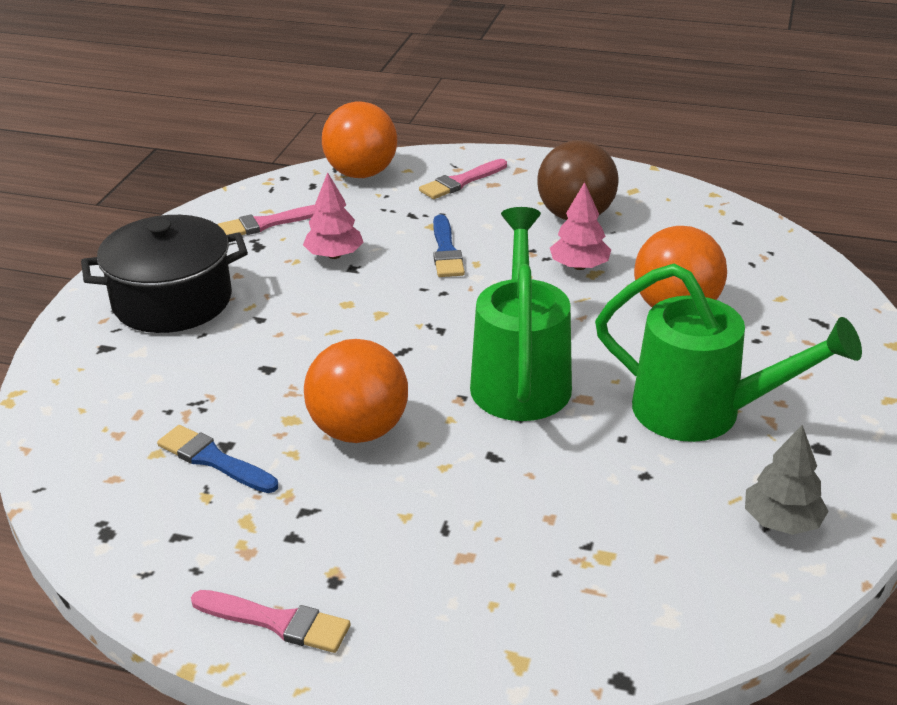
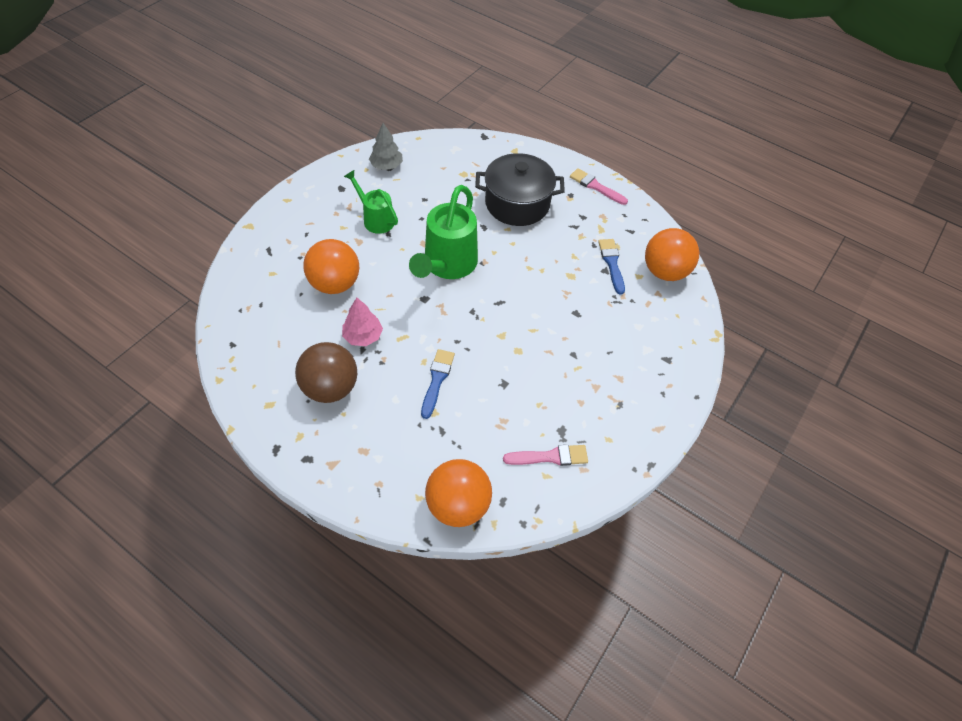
camera: 165 degrees left, 20 degrees up
black pot [81,215,248,333] -> black pot moved to [475,153,565,226]
blue brush [157,425,278,493] -> blue brush turned 150 degrees counterclockwise [598,239,625,295]
pink tree [303,172,364,259] -> none
orange ball [304,339,408,443] -> orange ball moved to [645,228,699,281]
pink brush [419,159,507,199] -> none
green watering can [595,264,862,442] -> green watering can [344,170,398,234], size x0.59

